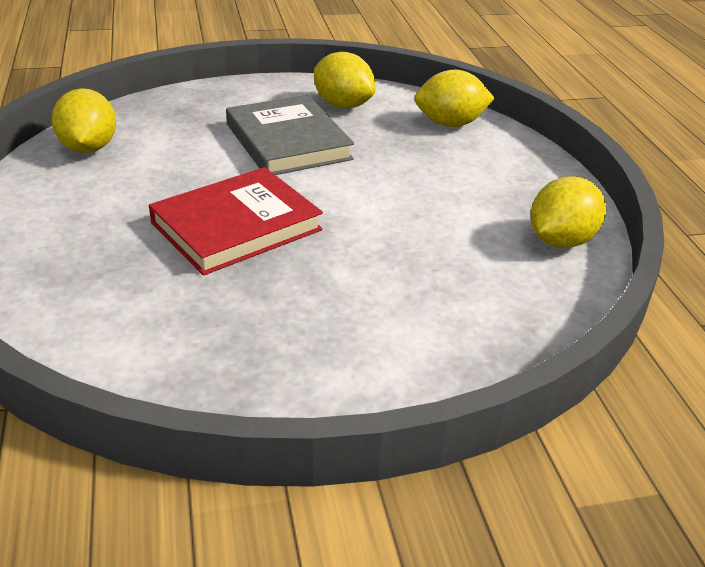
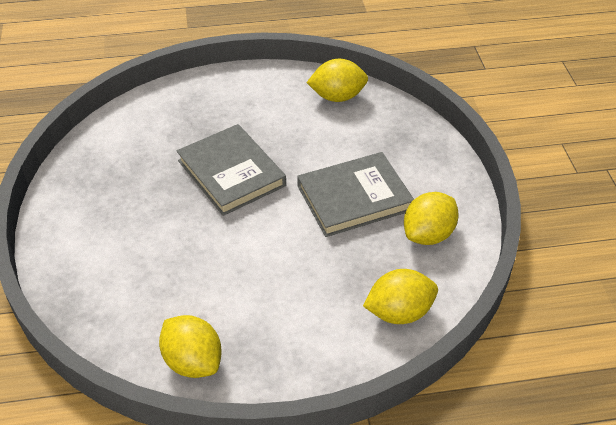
camera: 95 degrees right, 10 degrees up
red book [149,167,323,276] -> grey book [177,124,286,216]
yellow lemon [414,70,495,127] -> yellow lemon turned 75 degrees clockwise [363,269,438,324]

